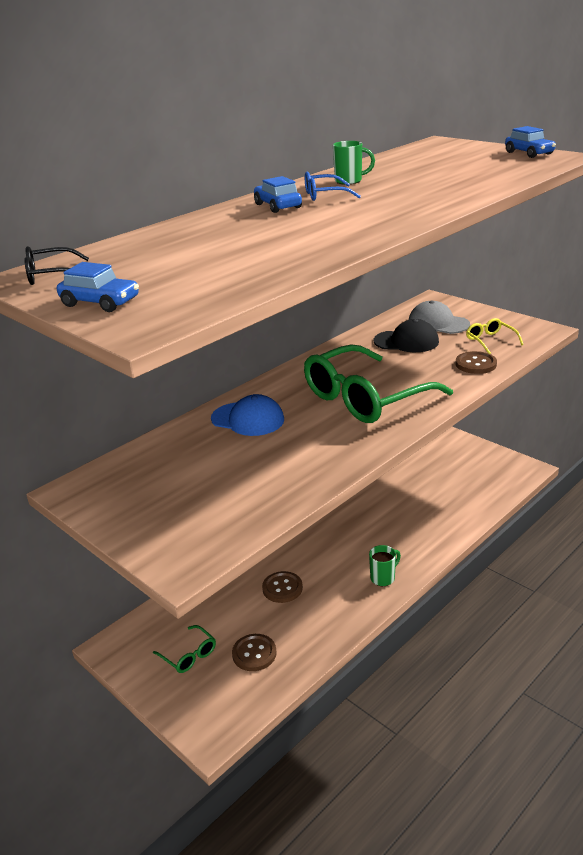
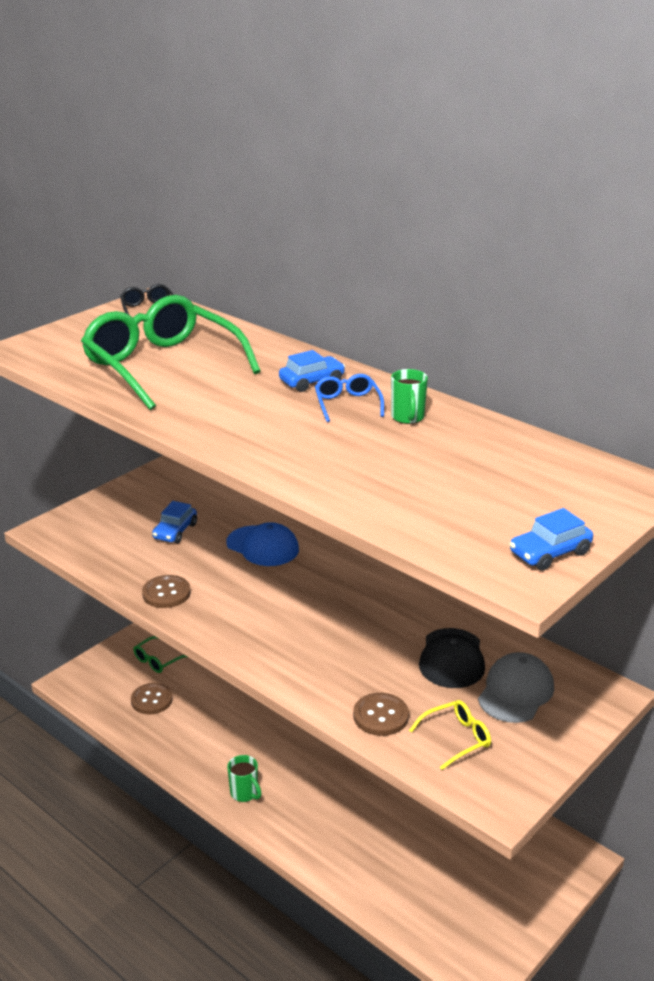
camera: 85 degrees right, 0 degrees up
blue car [57,262,139,312] -> blue car moved to [152,501,197,543]
blue cap [211,394,284,436] -> blue cap turned 75 degrees counterclockwise [226,522,299,566]
brown button [262,571,303,603] -> brown button moved to [142,575,191,608]
green glasses [304,344,453,423] -> green glasses moved to [81,295,261,410]

